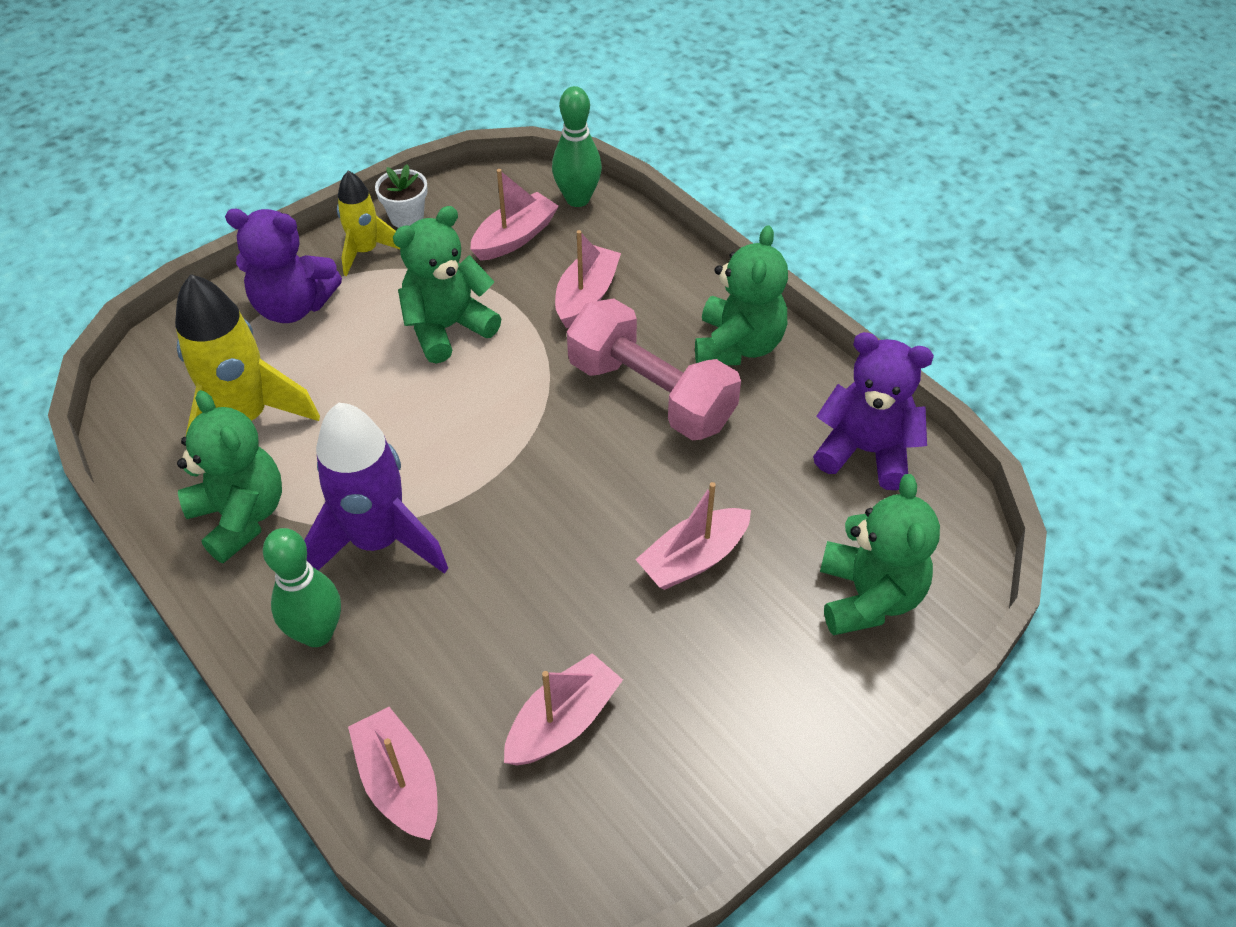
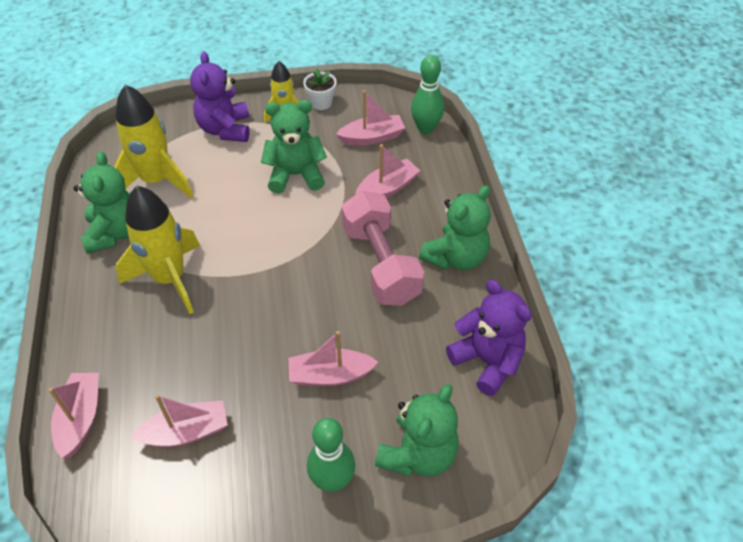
camera: 30 degrees right, 0 degrees up
purple teddy bear [225,209,342,323] -> purple teddy bear turned 45 degrees clockwise [190,52,250,142]
green bowling pin [263,528,341,647] -> green bowling pin moved to [307,418,355,492]
purple rocket [304,403,448,574] -> yellow rocket [116,186,200,314]

